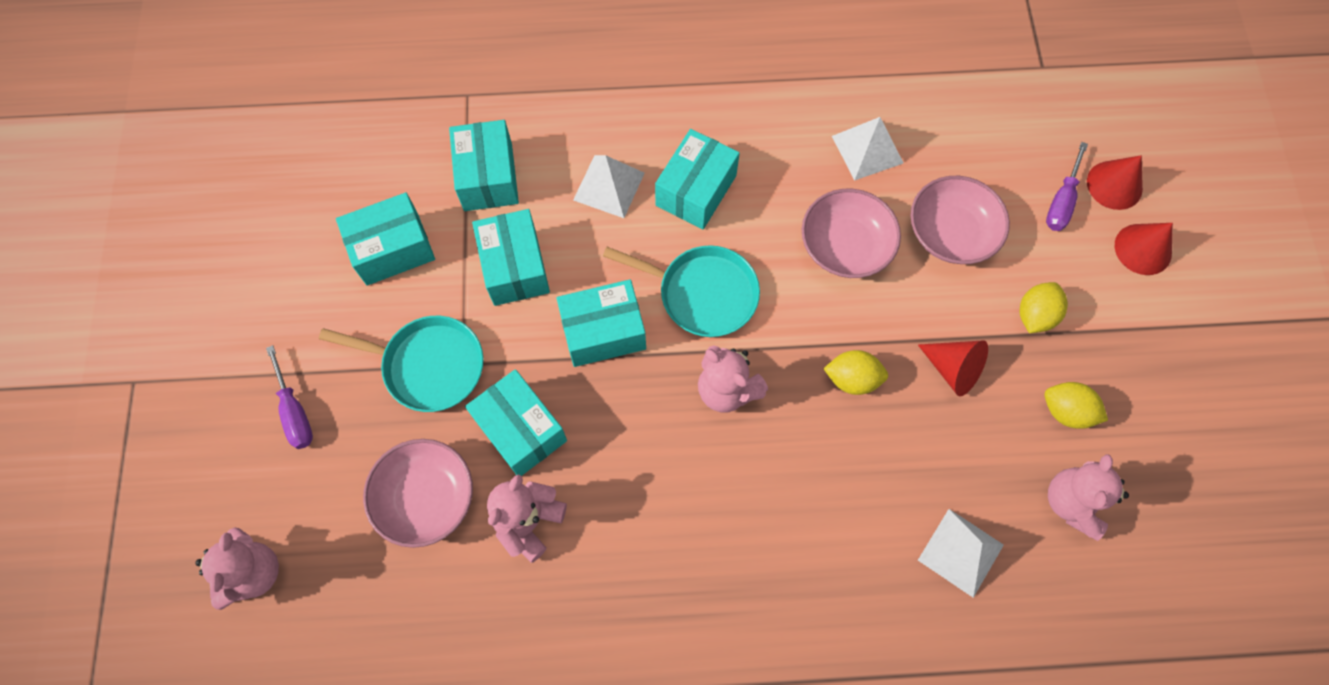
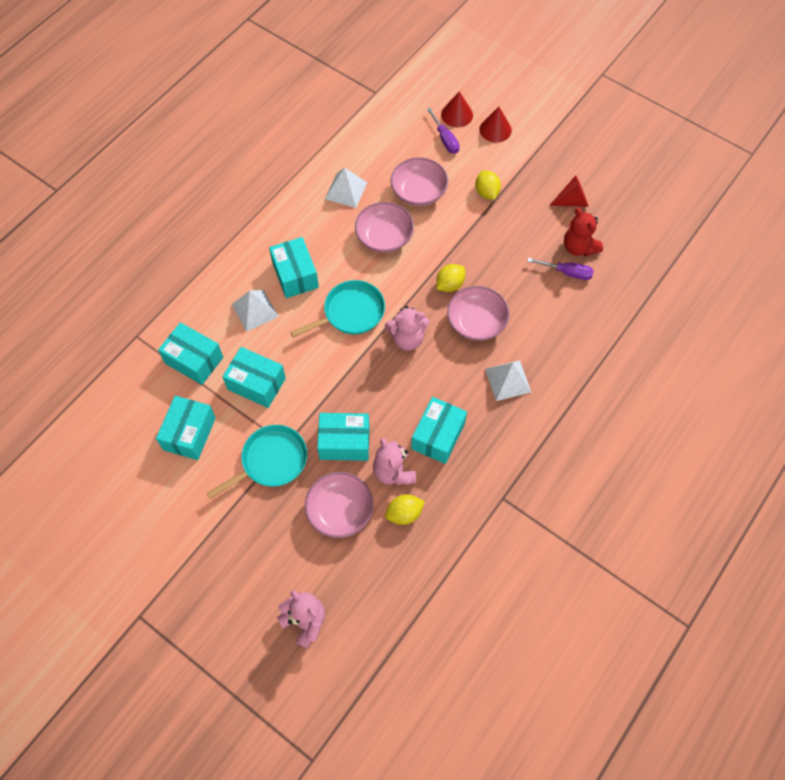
camera: 50 degrees left, 5 degrees down
purple screwdriver [266,345,313,449] -> purple screwdriver moved to [527,258,594,280]
turquoise box [557,279,646,367] -> turquoise box moved to [411,397,467,464]
red cone [918,340,988,396] -> red cone moved to [550,175,589,207]
white pyramid [918,509,1004,598] -> white pyramid moved to [485,360,531,401]
yellow lemon [1044,382,1108,429] -> yellow lemon moved to [385,494,425,525]
pink teddy bear [1048,454,1129,541] -> red teddy bear [564,208,603,257]
none -> pink bowl [447,286,510,341]

